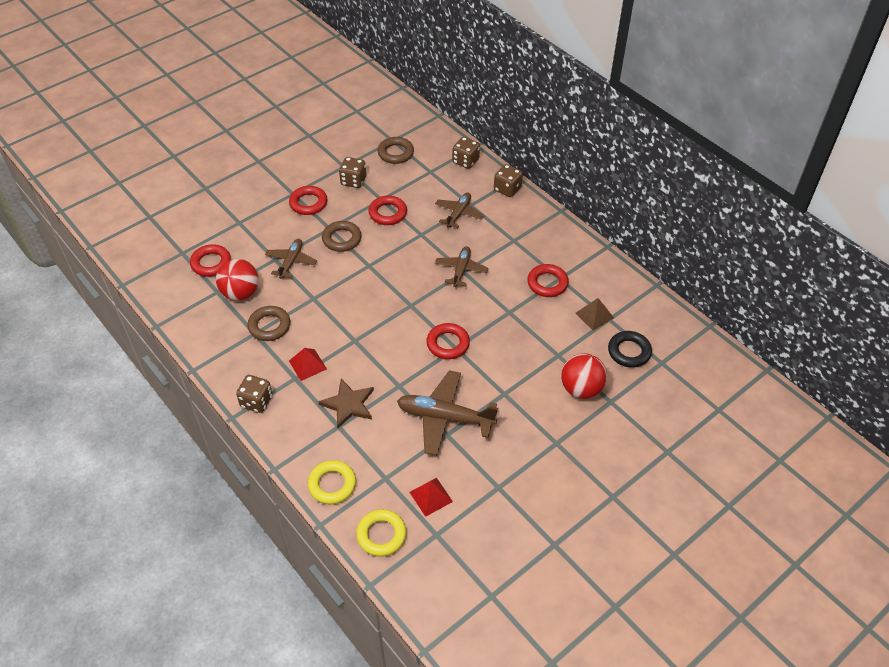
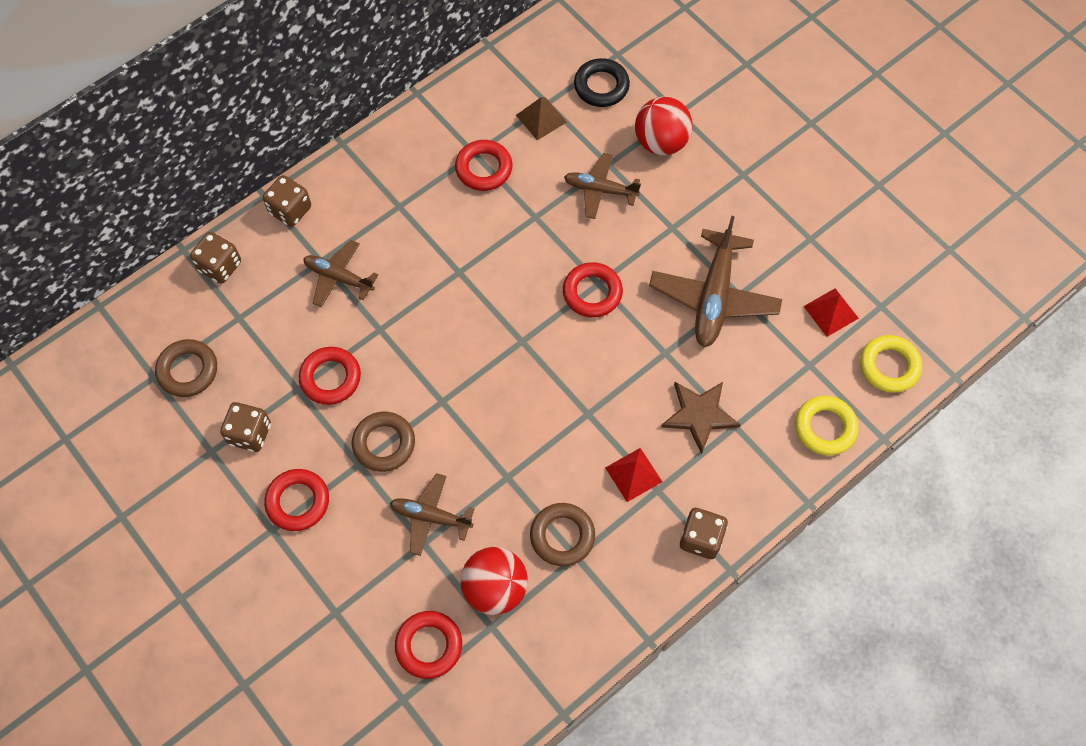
camera: 90 degrees left, 15 degrees up
brown plane [435,246,489,287] -> brown plane moved to [564,153,641,219]

